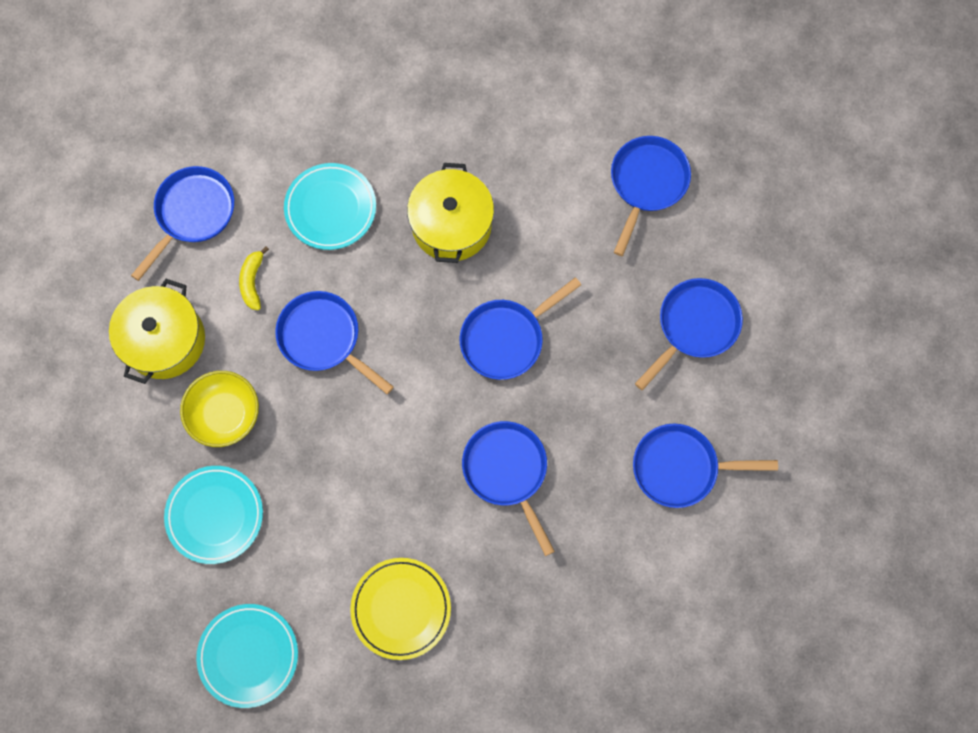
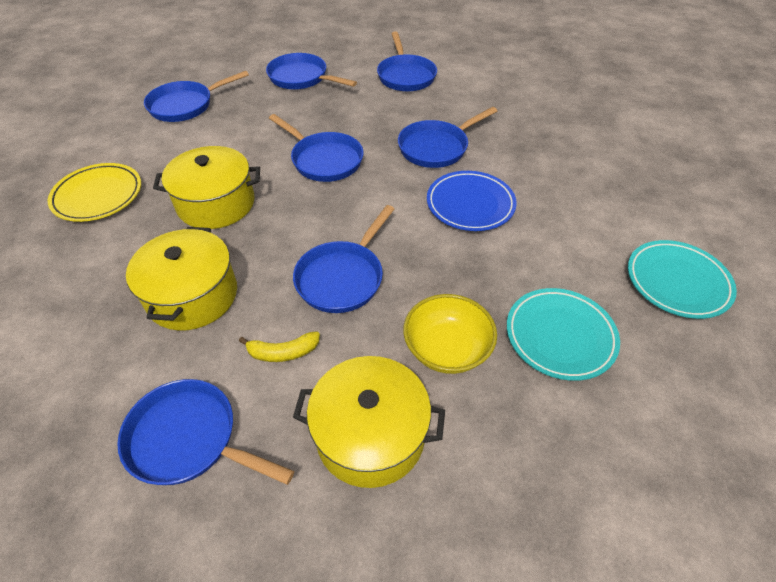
camera: 100 degrees left, 25 degrees down
turquoise plate [284,163,376,250] -> yellow pot [126,227,237,331]
yellow plate [350,558,451,660] -> yellow plate moved to [48,163,141,222]
blue pan [611,136,691,256] -> blue pan turned 45 degrees counterclockwise [144,71,249,122]
none -> blue plate [427,171,517,231]

